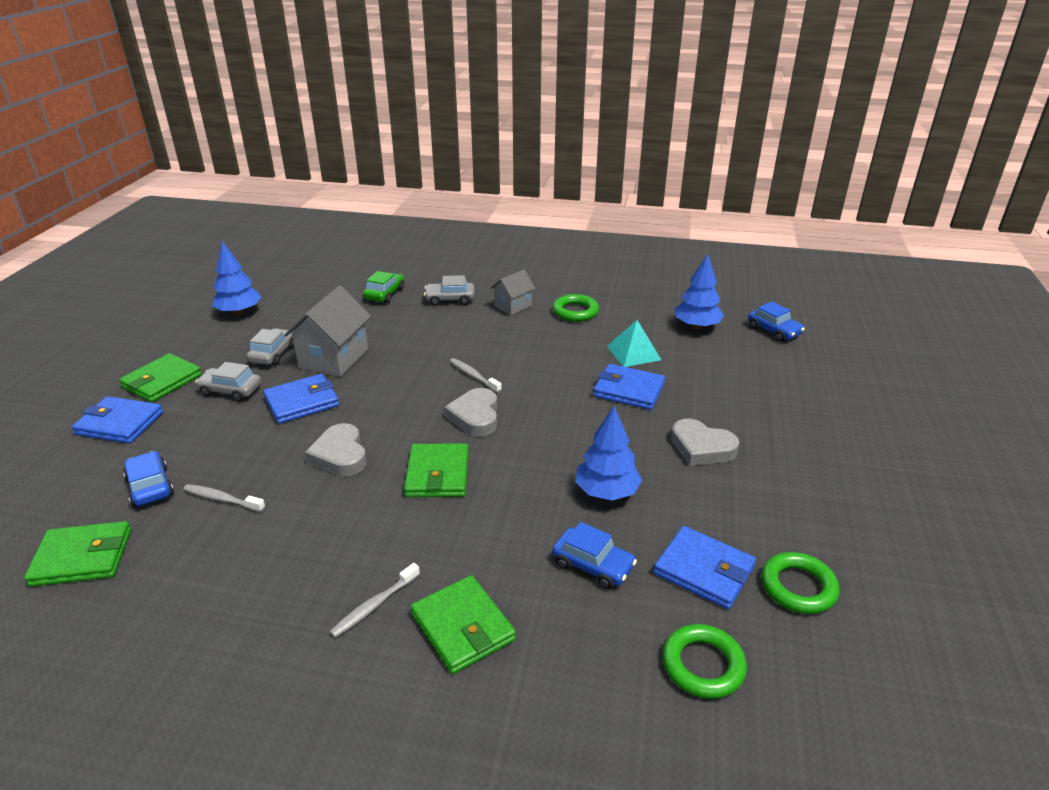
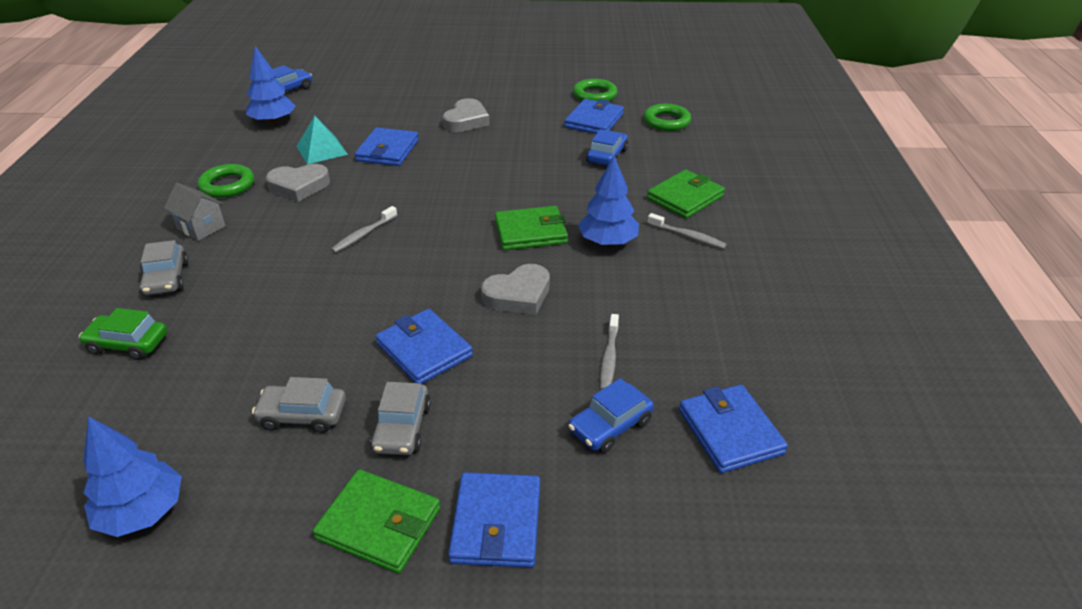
camera: 100 degrees left, 5 degrees up
green wallet [24,521,131,587] -> blue wallet [679,385,788,473]
grey house [284,286,371,377] -> none
grey heart [444,388,497,437] -> grey heart moved to [266,164,330,202]
blue tree [575,406,642,501] -> blue tree moved to [578,156,639,246]

